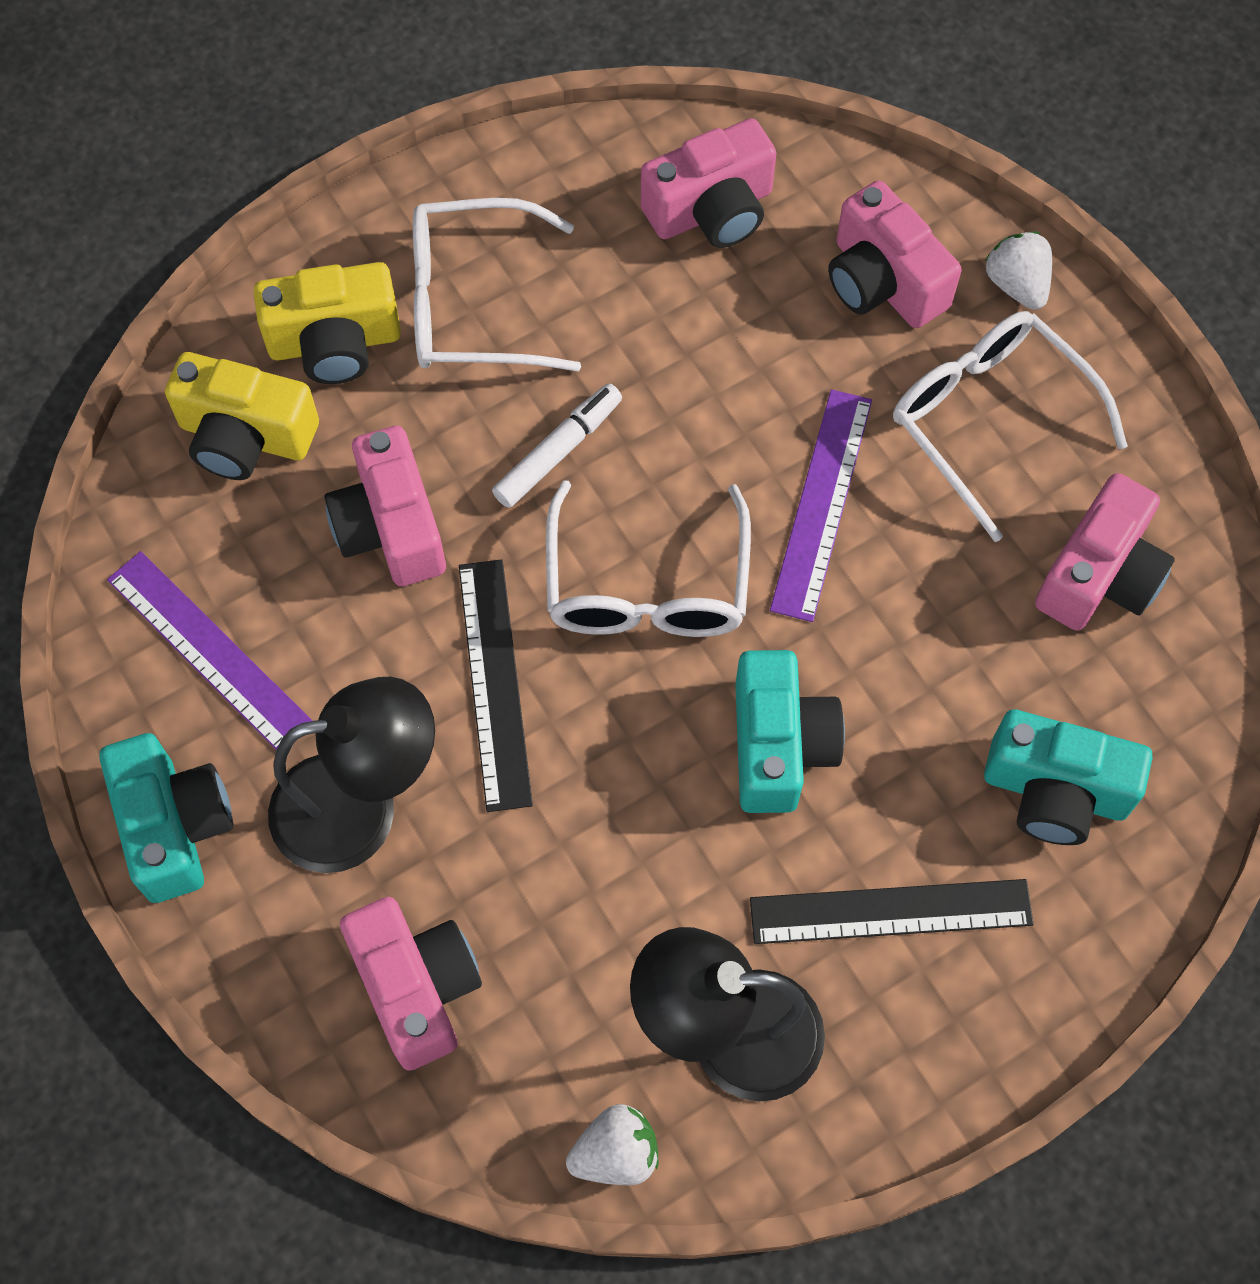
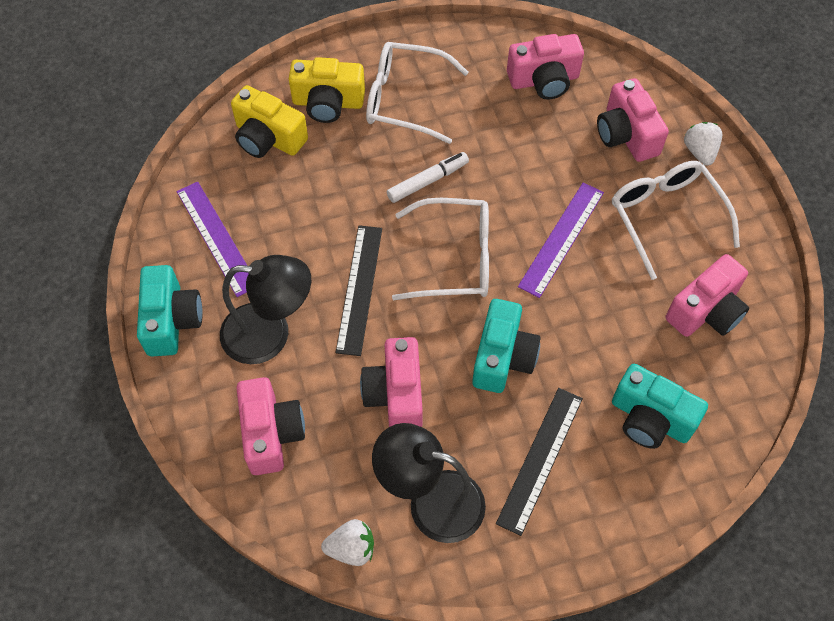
camera: 15 degrees right, 5 degrees down
pink camera [324,426,446,586] -> pink camera moved to [360,337,423,427]
white glasses [546,480,751,637] -> white glasses turned 105 degrees counterclockwise [392,198,489,301]
black ruler [750,879,1033,944] -> black ruler turned 75 degrees counterclockwise [496,388,583,536]

